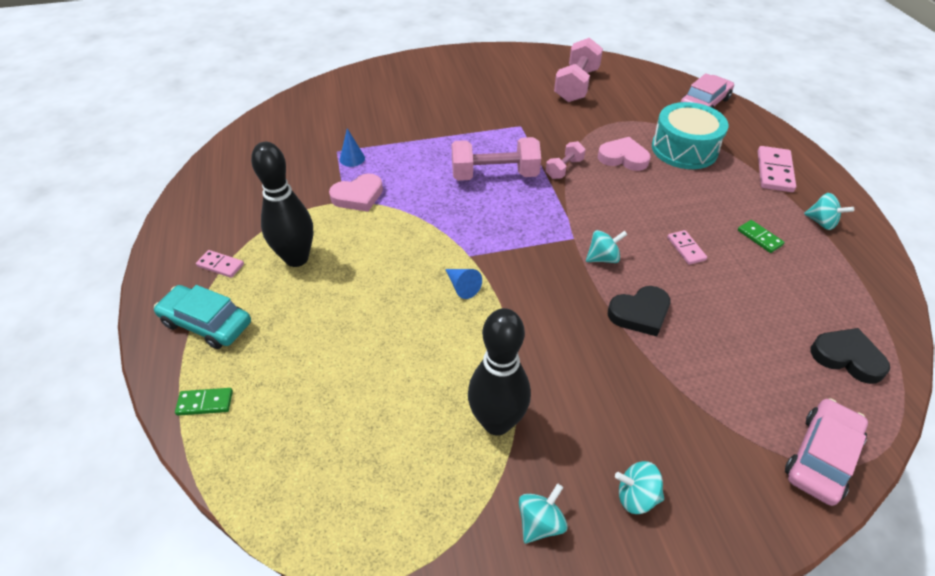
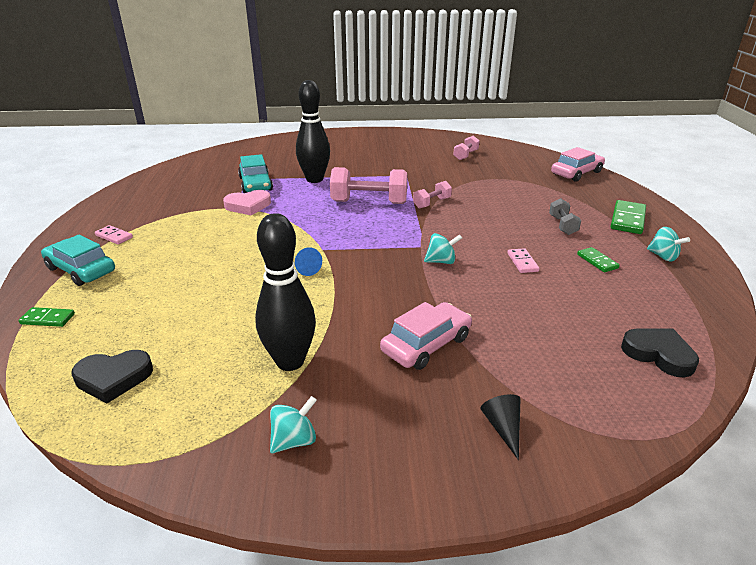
camera: 10 degrees right, 15 degrees down
black bowling pin [251,142,313,267] -> black bowling pin moved to [296,80,330,183]
blue cone [340,128,365,167] -> turquoise car [238,154,273,193]
pink dumbbell [554,38,603,102] -> pink dumbbell [453,136,479,160], size x0.54
pink heart [598,137,651,171] -> none
black heart [608,286,670,336] -> black heart moved to [72,350,153,404]
turquoise spinning top [615,461,664,514] -> none
turquoise drum [652,102,729,169] -> none
pink domino [758,146,796,192] -> green domino [610,200,646,234]
pink car [785,398,868,506] -> pink car moved to [380,302,472,370]
none -> black cone [481,394,521,460]
none -> grey dumbbell [549,198,581,235]

